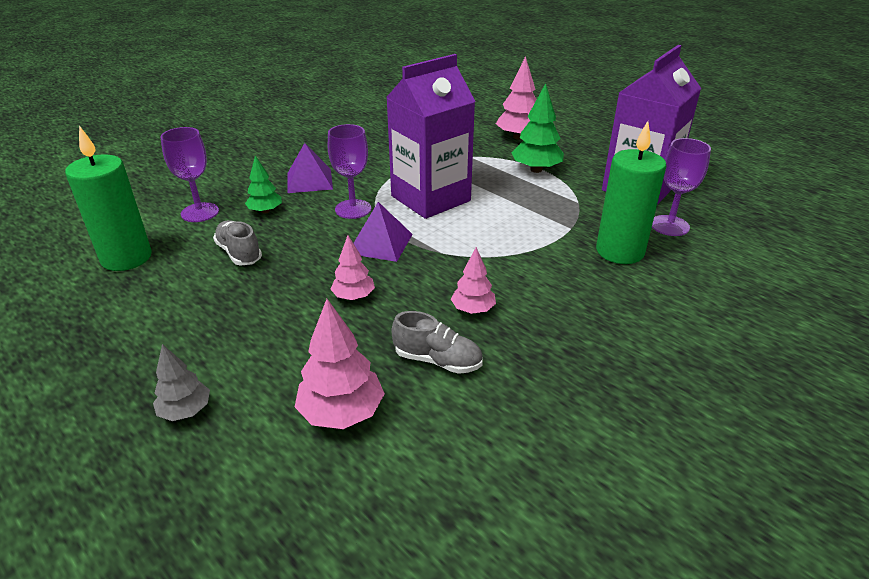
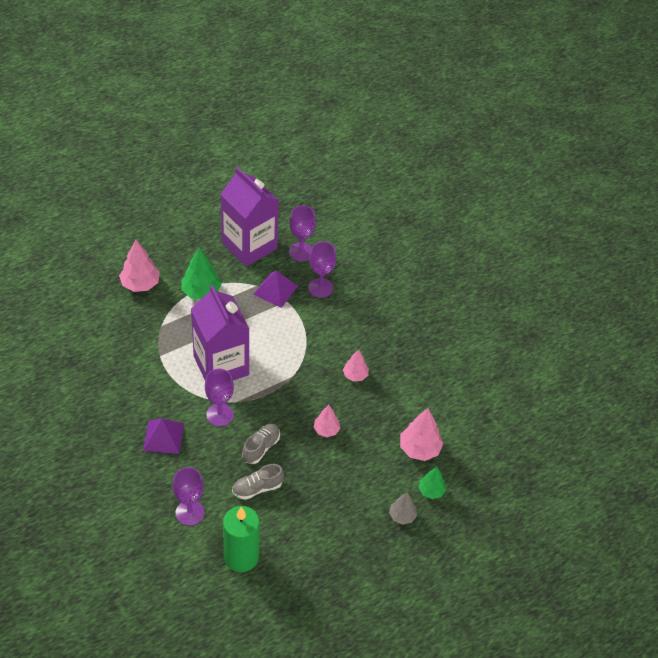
camera: 80 degrees left, 15 degrees up
green tree [245,156,282,214] -> green tree moved to [418,467,446,499]
purple pyramid [353,202,413,262] -> purple pyramid moved to [253,271,298,308]
grey shoe [391,311,483,374] -> grey shoe moved to [242,424,280,464]
green candle [596,121,666,264] -> purple goblet [308,241,336,298]

